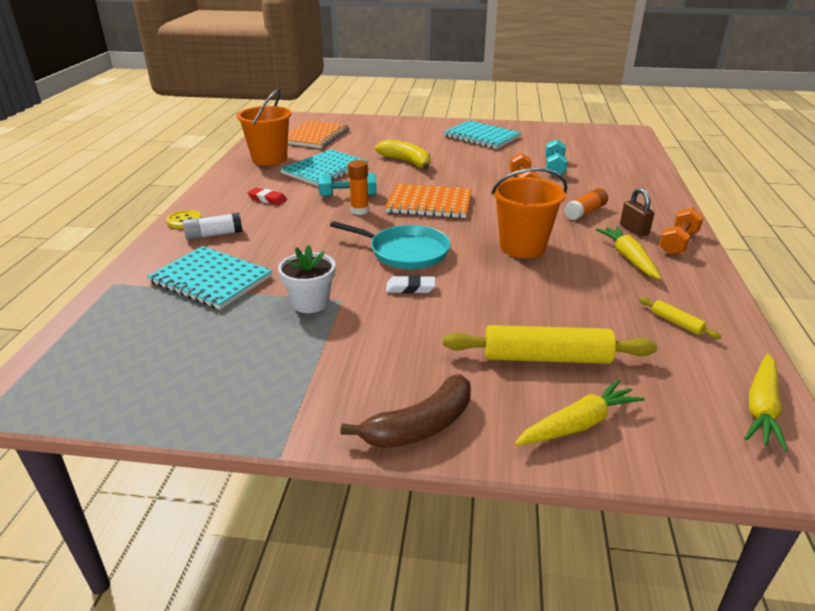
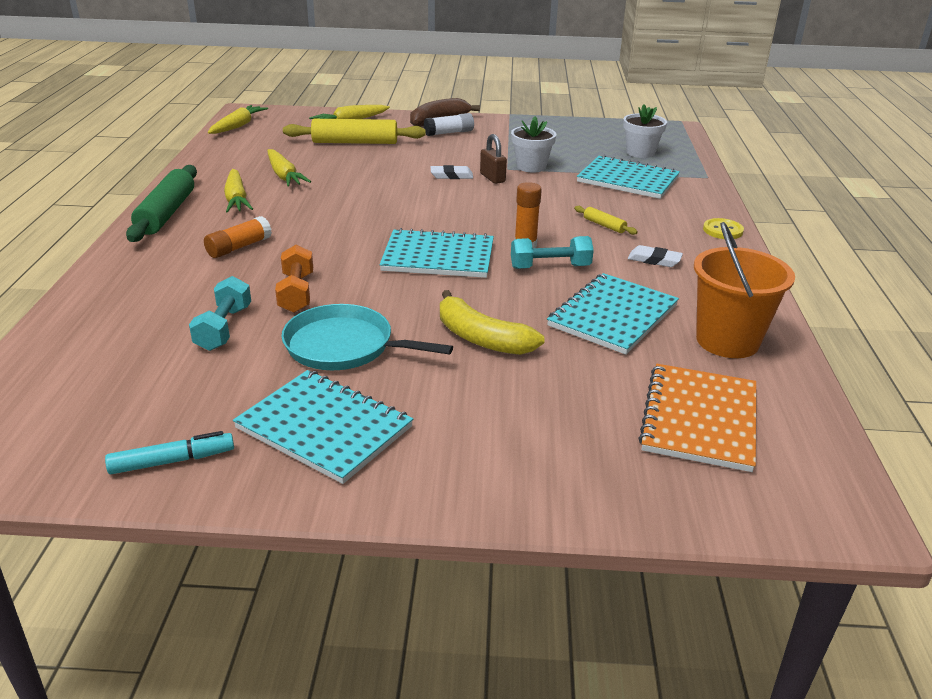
camera: 175 degrees right, 0 degrees up
white glue stick [183,213,242,240] -> white glue stick moved to [424,113,474,136]
red eraser [247,188,287,205] -> white eraser [628,245,683,267]
turquoise pan [330,221,450,269] -> turquoise pan moved to [281,304,453,370]
orange notebook [385,184,472,218] -> turquoise notebook [379,228,494,278]
orange bucket [491,168,567,258] -> none
brown padlock [620,188,654,237] -> brown padlock moved to [480,134,507,184]
yellow rolling pin [639,297,721,339] -> yellow rolling pin moved to [574,206,638,235]
orange dumbbell [659,208,704,255] -> green rolling pin [126,165,197,242]
none -> turquoise marker [105,431,234,474]
none -> yellow carrot [267,149,311,187]
none -> white flower pot [623,104,667,158]

